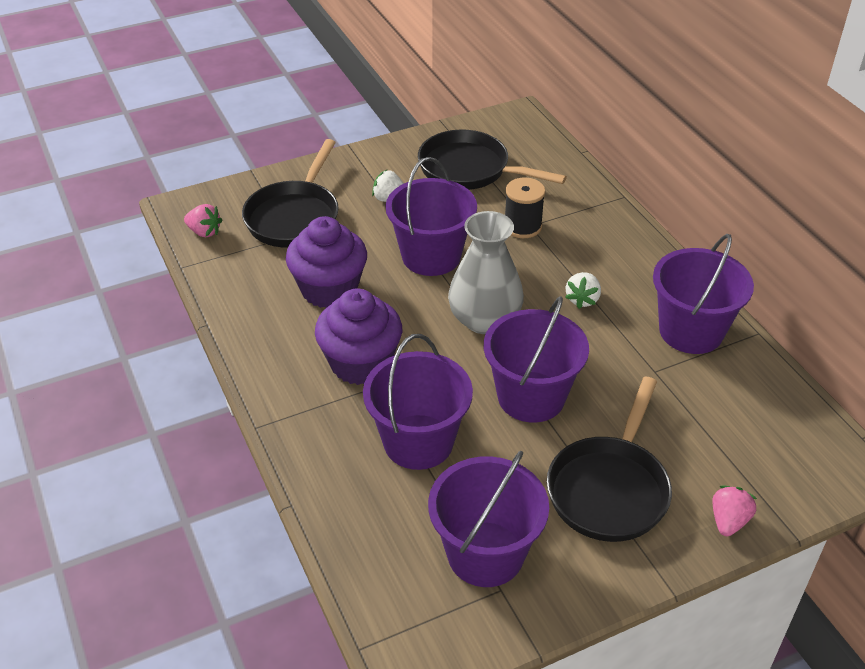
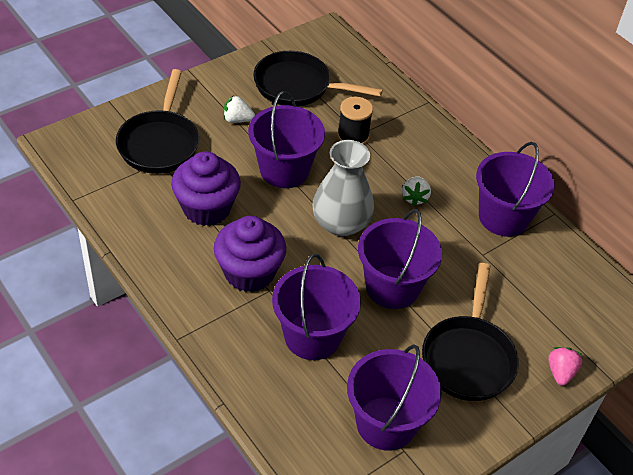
camera: 15 degrees left, 5 degrees up
pink strawberry [184,204,222,237] -> none

